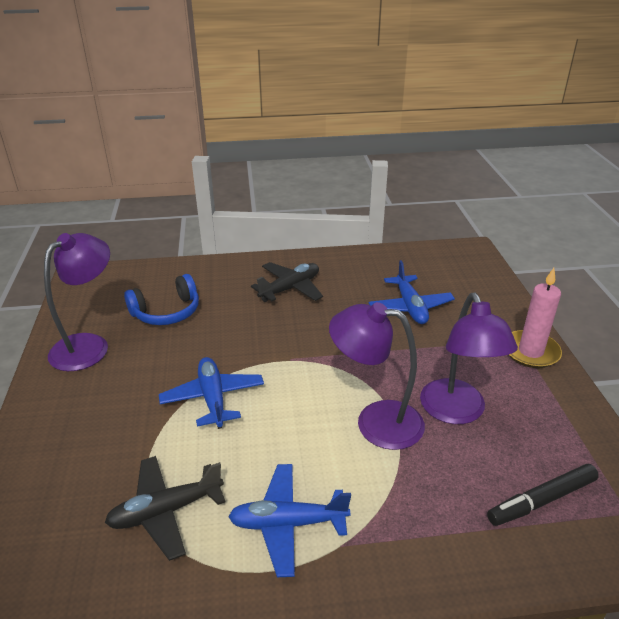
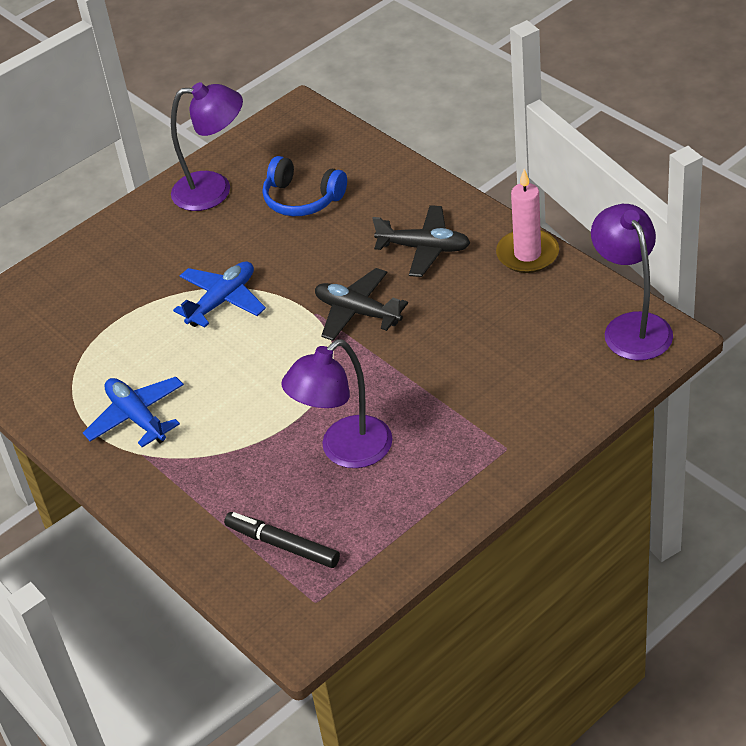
camera: 60 degrees right, 10 degrees up
black plane [105,456,226,561] -> black plane moved to [315,268,408,341]
purple lamp [329,302,425,450] -> purple lamp moved to [591,204,673,360]
blue plane [369,260,455,324] -> none
pink candle [508,268,562,368] -> pink candle moved to [496,169,559,273]

